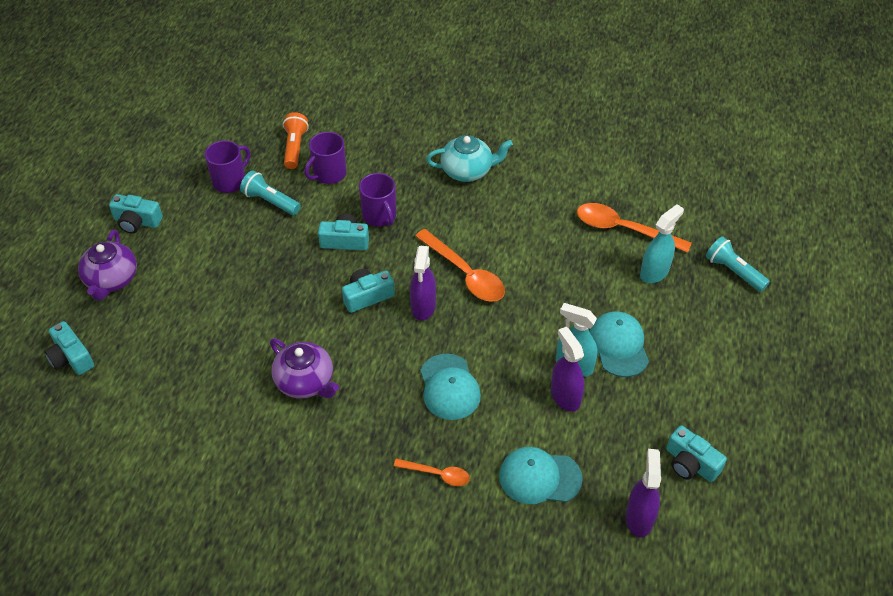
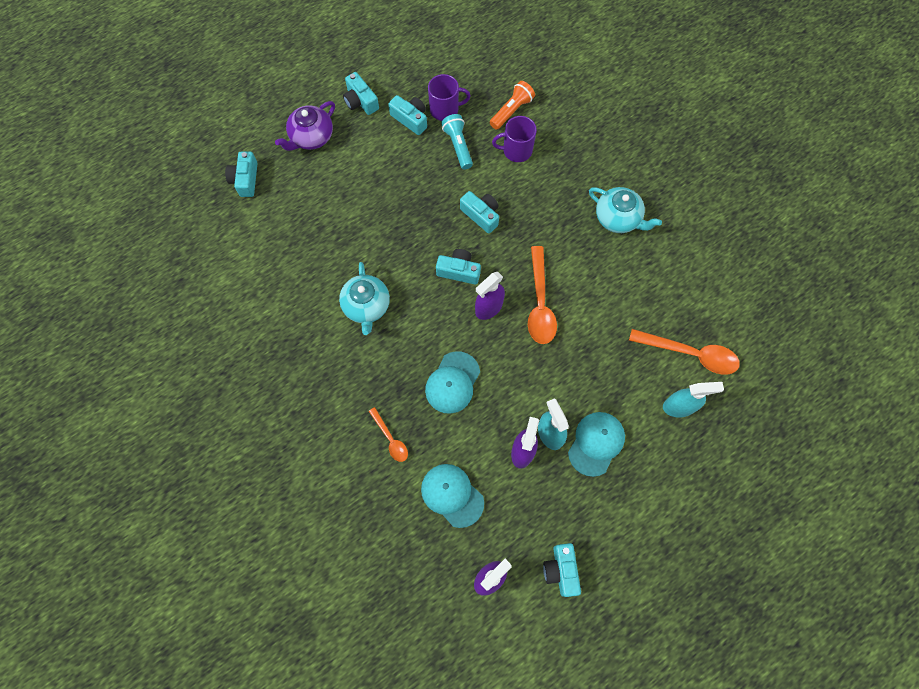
camera: 40 degrees right, 20 degrees up
purple teapot [270,338,339,398] -> turquoise teapot [339,262,390,335]
purple mug [359,173,396,227] -> none
orange spoon [577,203,692,253] -> orange spoon turned 135 degrees clockwise [629,329,740,375]
turquoise flashlight [706,236,770,292] -> none
none -> turquoise camera [388,95,427,135]

